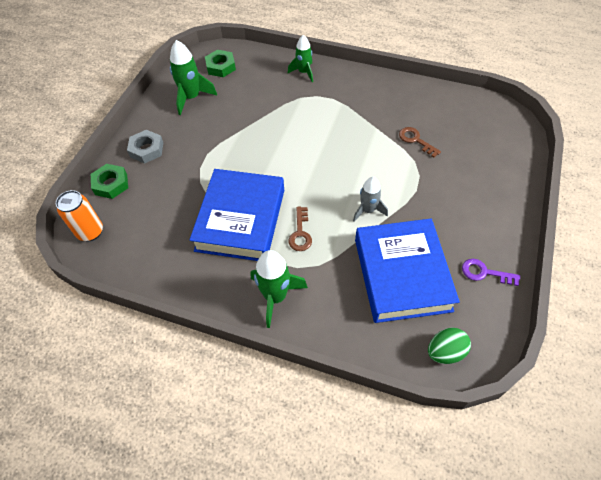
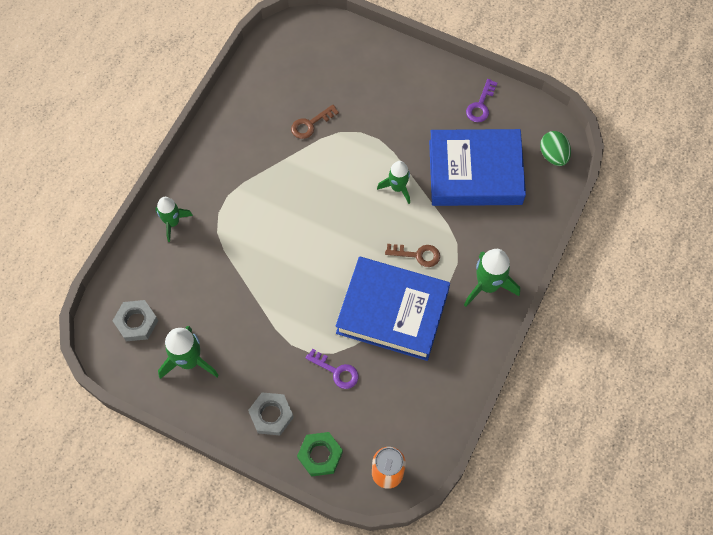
camera: 85 degrees left, 10 degrees up
green nut [205,50,236,77] -> grey nut [113,300,158,341]
grey rocket [353,177,388,222] -> green rocket [377,161,410,204]
none -> purple key [306,348,359,389]

